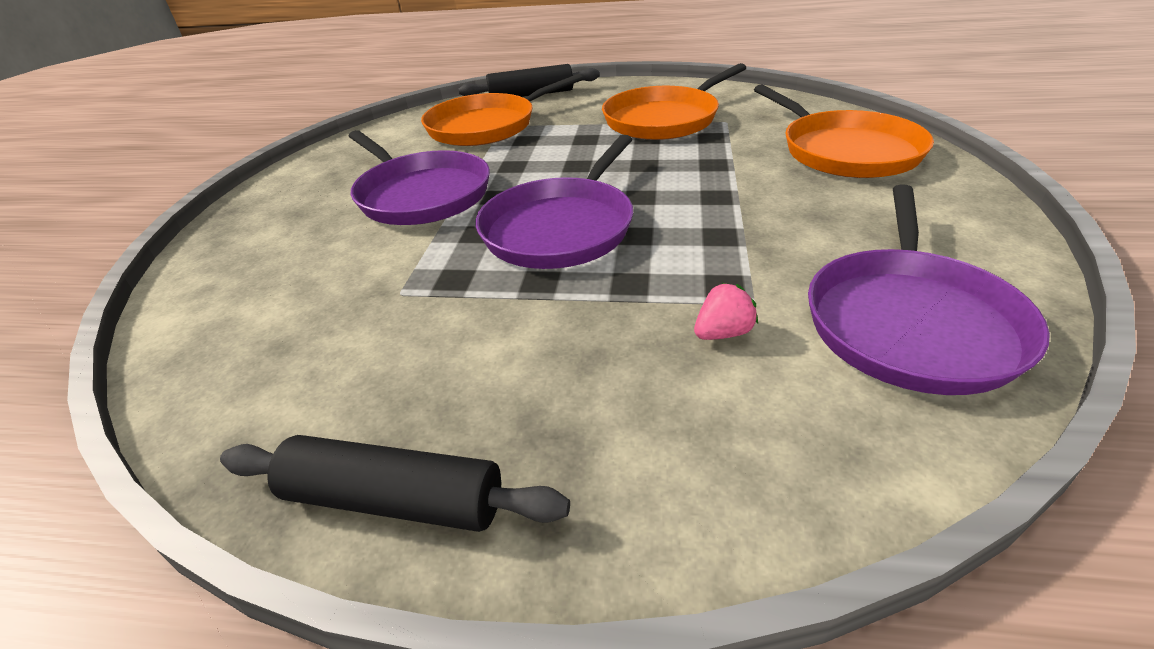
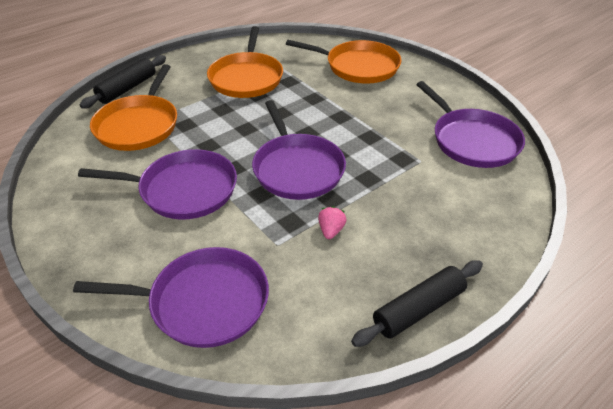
camera: 50 degrees left, 5 degrees up
pink strawberry [694,283,758,340] -> pink strawberry moved to [318,206,347,239]
none -> purple pan [73,247,269,348]

